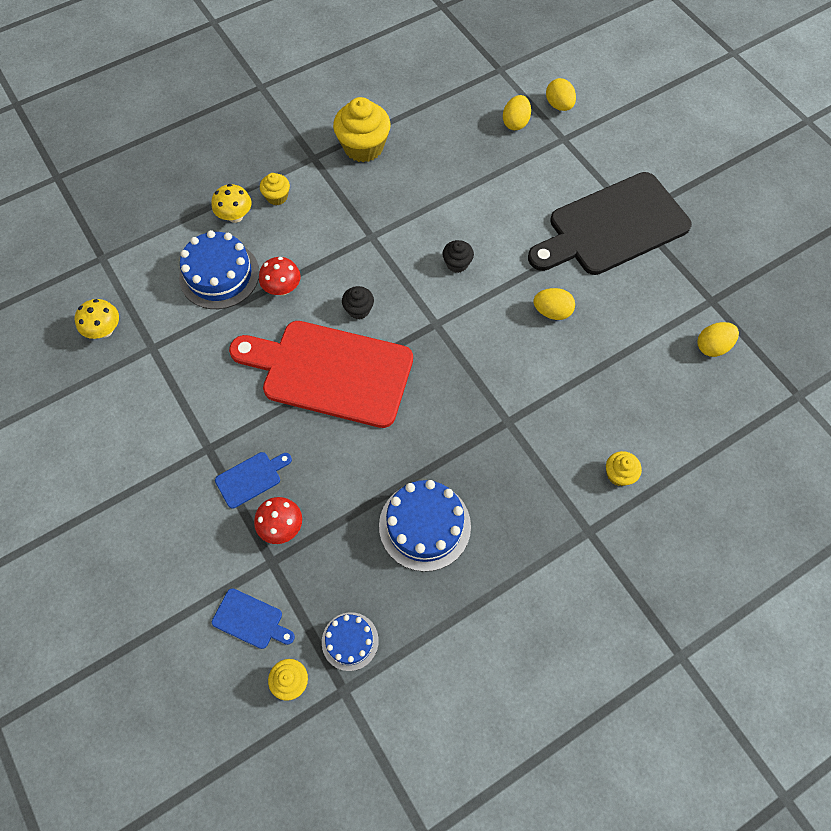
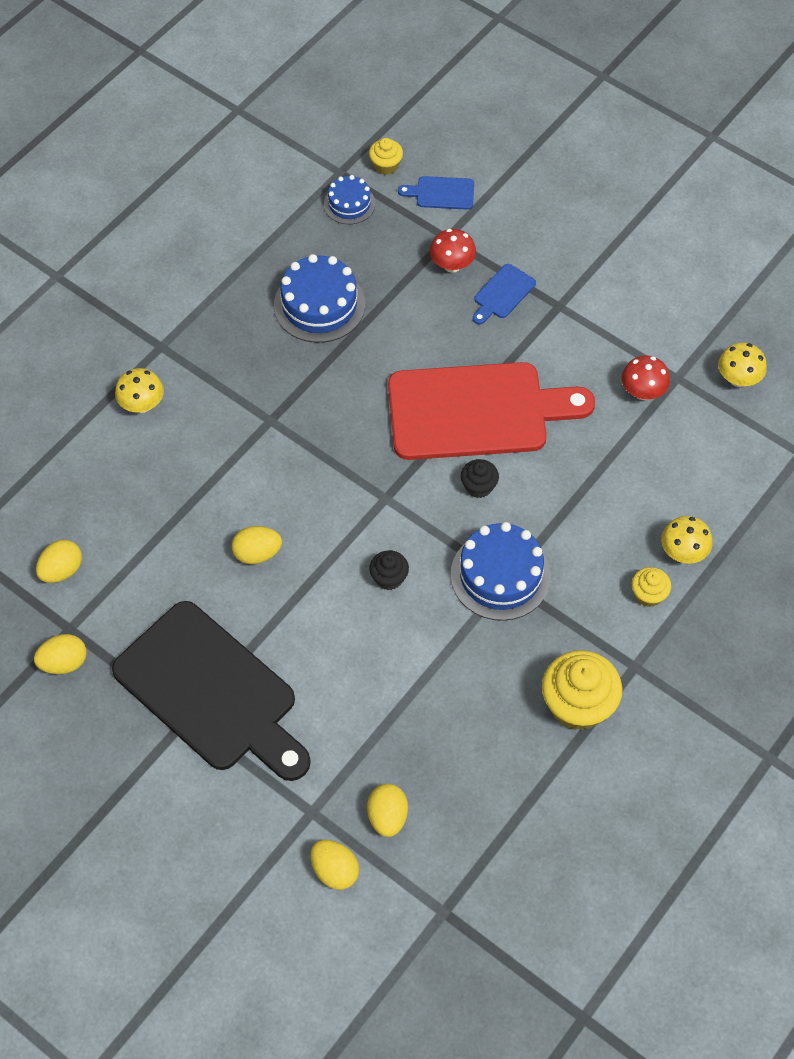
camera: 160 degrees right, 5 degrees down
blue cake [179,230,259,309] -> blue cake moved to [451,522,551,621]
red mushroom [259,257,301,295] -> red mushroom moved to [622,356,670,400]
black cutting board [528,172,692,275] -> black cutting board turned 90 degrees clockwise [112,601,311,781]
yellow cupcake [606,451,642,486] -> yellow mushroom [115,368,164,413]
none -> yellow egg [34,634,87,674]

